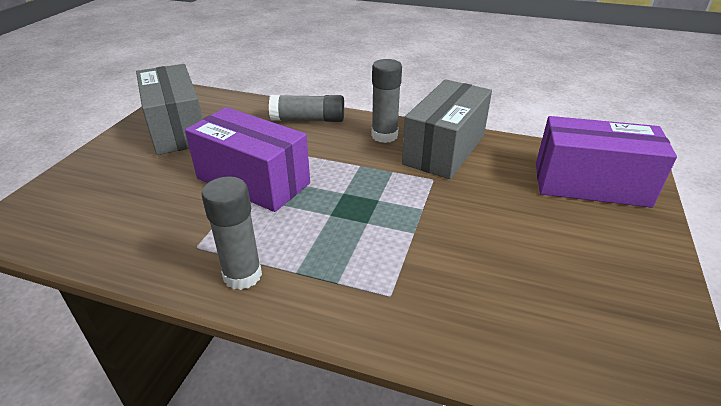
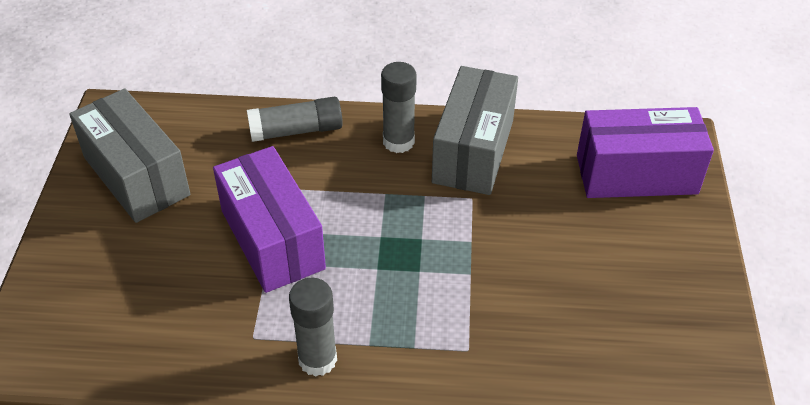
camera: 15 degrees left, 10 degrees up
purple box [185,107,310,212] -> purple box turned 45 degrees clockwise [213,146,326,293]

